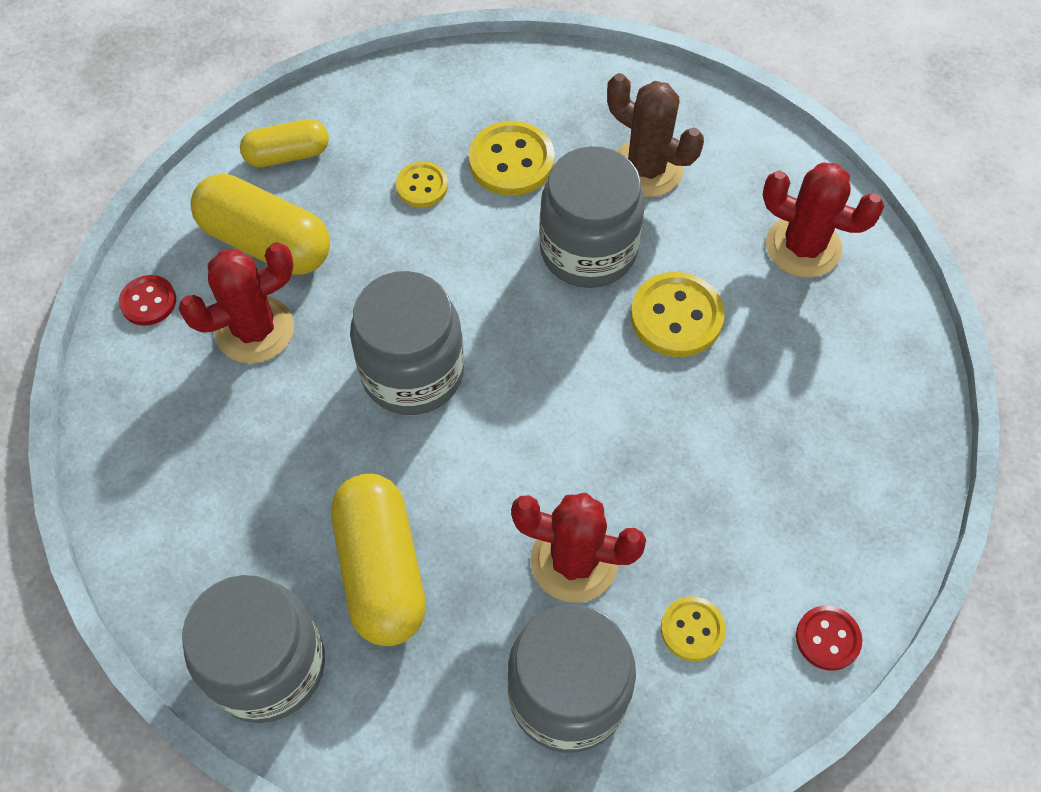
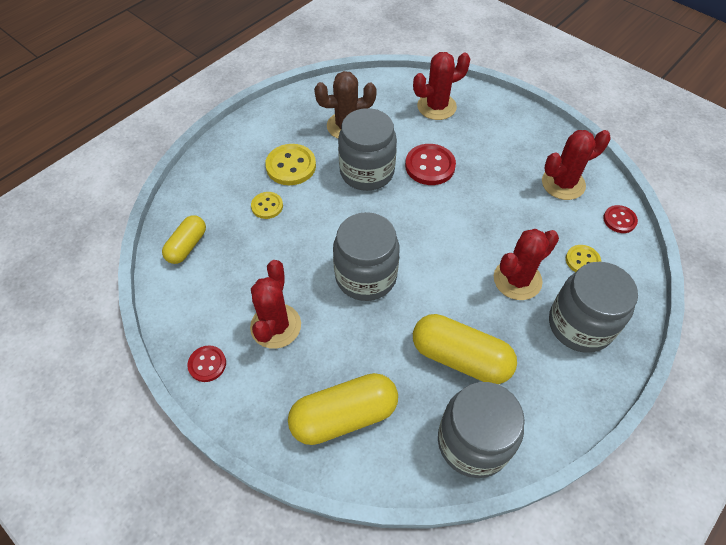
camera: 50 degrees left, 5 degrees down
yellow capsule [191,174,330,275] -> yellow capsule moved to [288,373,398,445]
yellow button [631,272,725,357] -> red button [405,144,456,185]
none -> red cactus [542,130,610,200]

